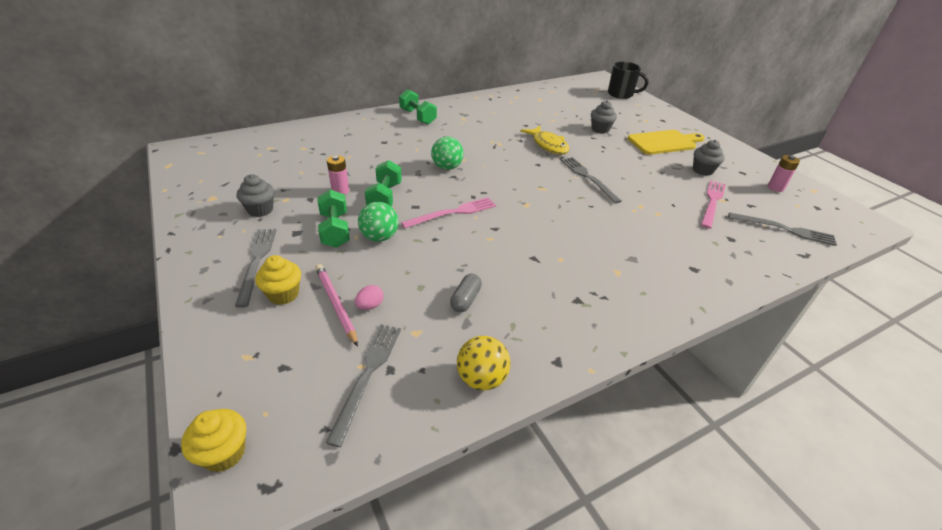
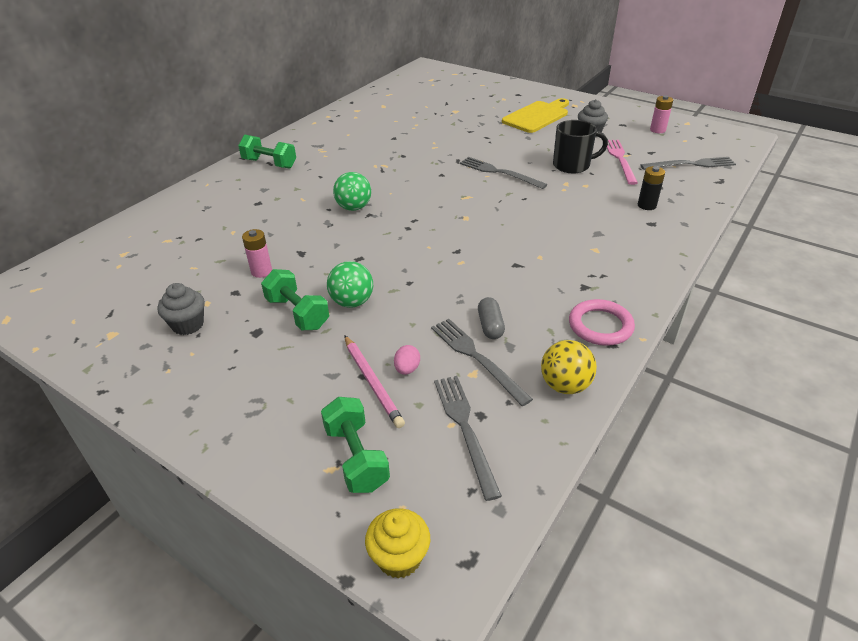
camera: 25 degrees left, 0 degrees up
grey fork [235,229,276,308] -> grey fork moved to [431,319,533,406]
yellow cupcake [255,255,301,305] -> none
pink pencil [315,264,358,347] -> pink pencil turned 150 degrees counterclockwise [344,335,405,428]
green dumbbell [365,160,402,207] -> green dumbbell moved to [321,397,390,493]
pink fork [401,197,496,228] -> none
yellow fish [520,126,570,155] -> none
grey cupcake [591,100,617,134] -> none
black mug [608,62,648,99] -> black mug moved to [553,120,608,173]
none -> pink ring [569,299,635,346]
none -> black battery [638,166,665,210]

